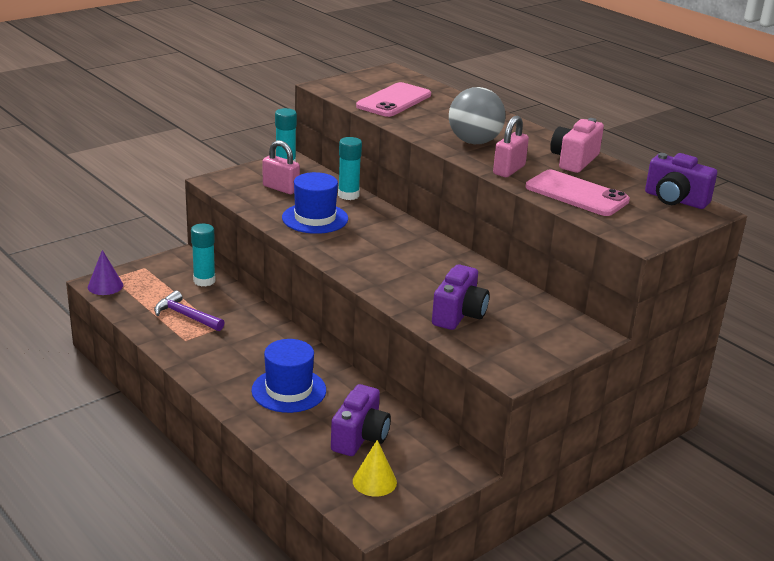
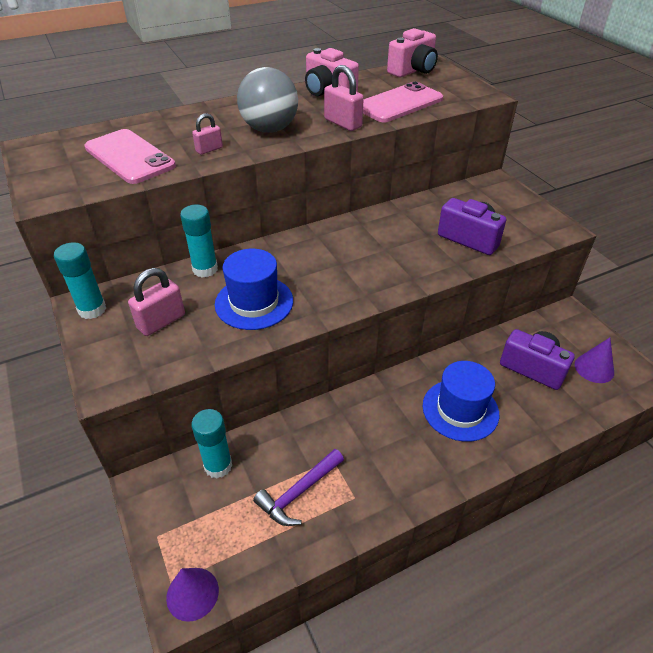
camera: 75 degrees left, 15 degrees up
yellow cone [353,440,397,497] -> purple cone [575,338,614,383]
purple camera [645,153,717,209] -> pink camera [387,28,438,77]
none -> pink padlock [192,113,223,155]

